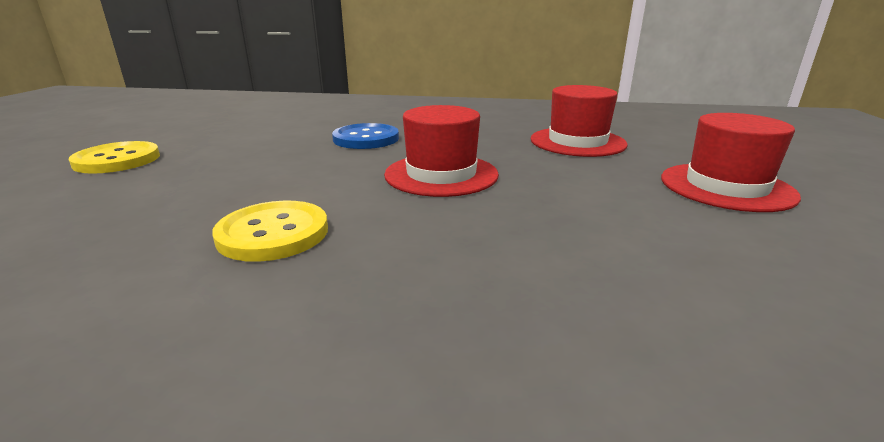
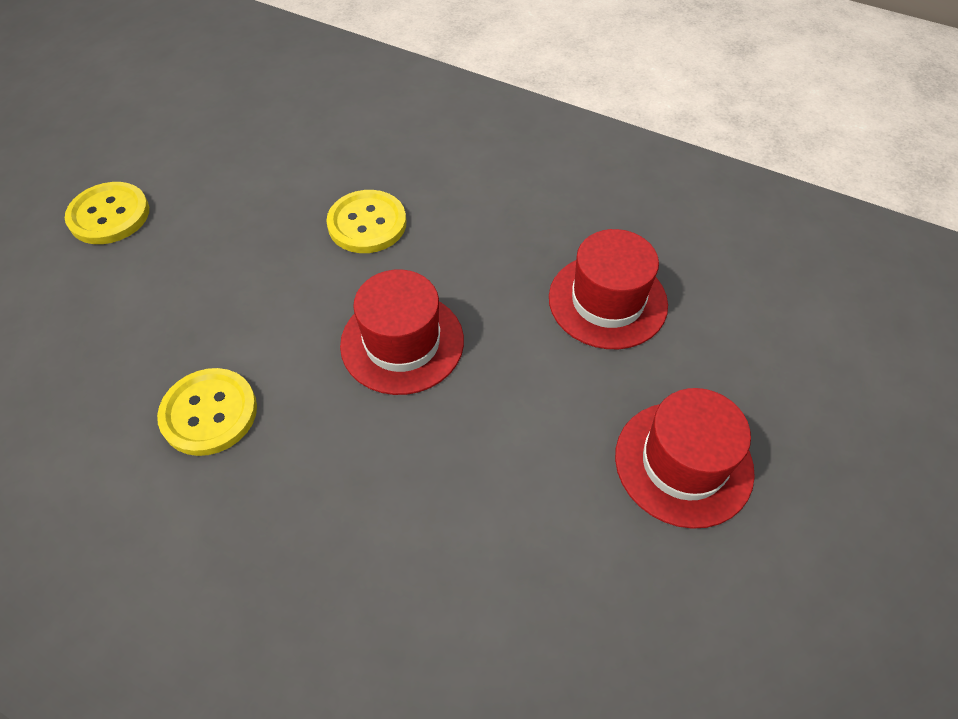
camera: 20 degrees right, 30 degrees up
blue button [332,123,399,149] -> yellow button [326,190,407,253]

